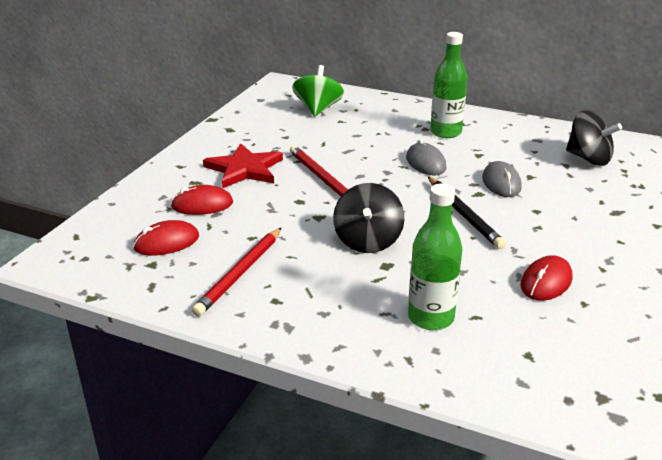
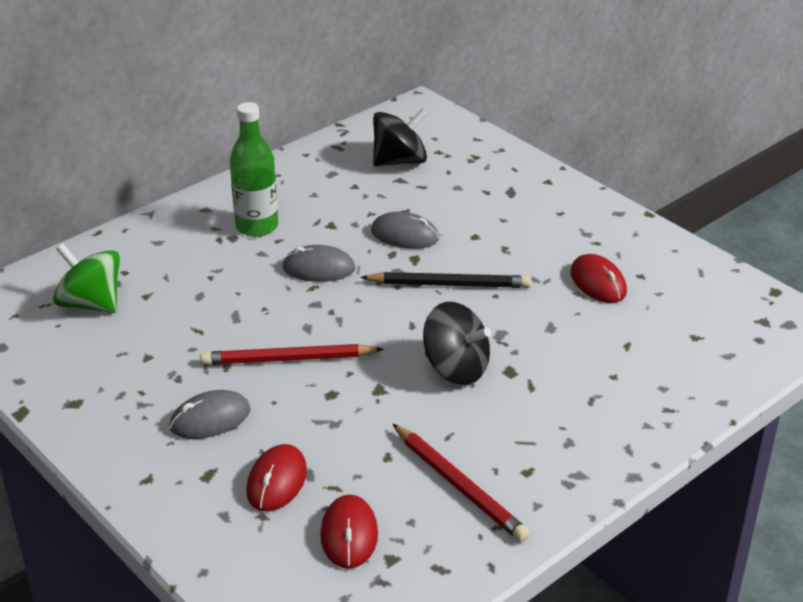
camera: 65 degrees left, 5 degrees up
red star [203,143,283,188] -> grey mouse [170,390,251,439]
green bottle [408,184,462,330] -> none

